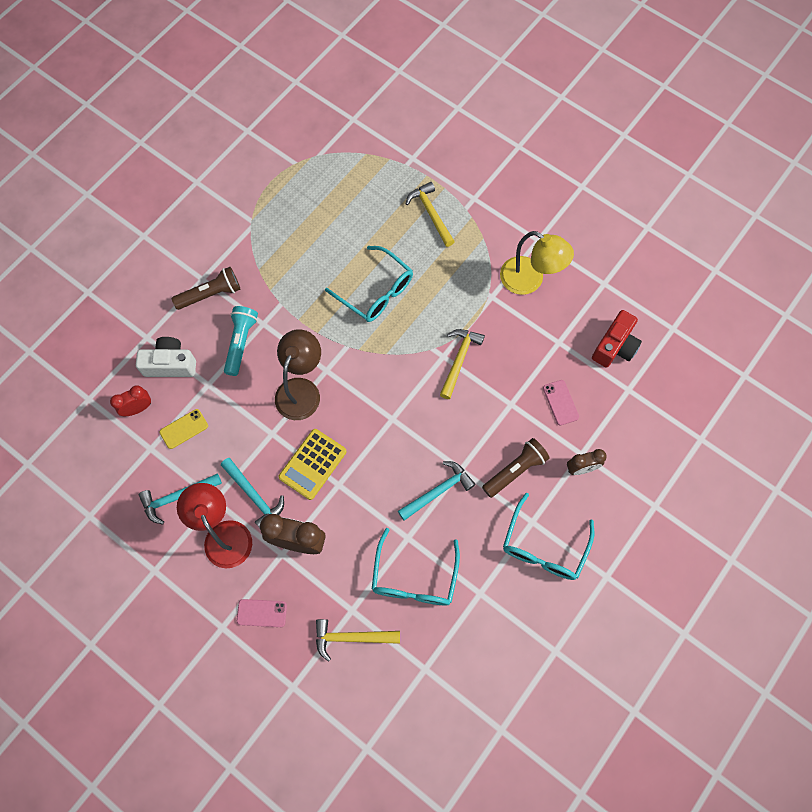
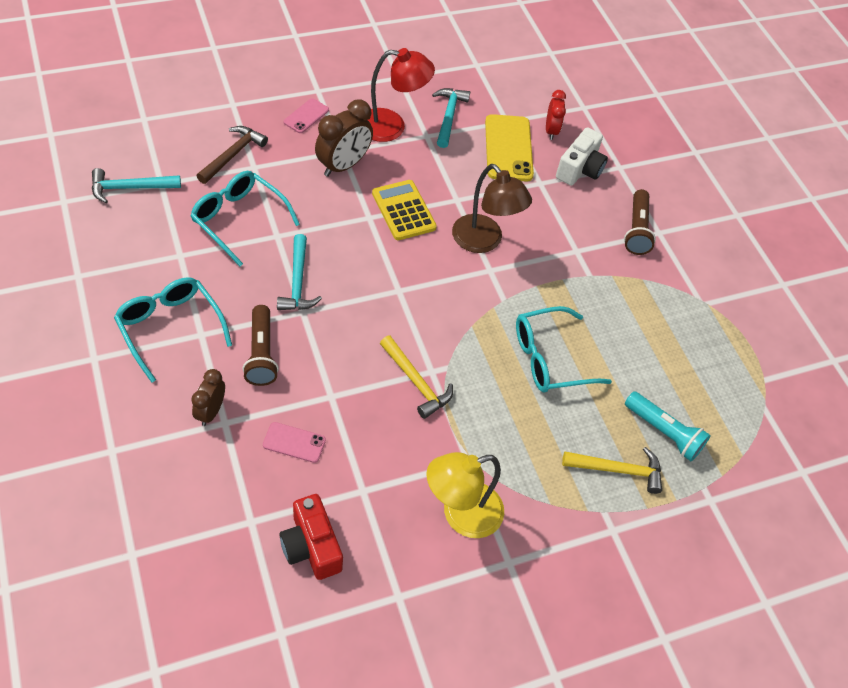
camera: 115 degrees right, 15 degrees down
yellow phone [159,409,208,449] -> yellow phone [485,114,534,182], size x1.87
turquoise hammer [221,458,284,528] -> turquoise hammer moved to [92,168,181,203]
turquoise flashlight [224,306,258,376] -> turquoise flashlight moved to [625,391,711,461]
yellow hammer [316,619,400,662] -> brown hammer [197,126,268,184]

